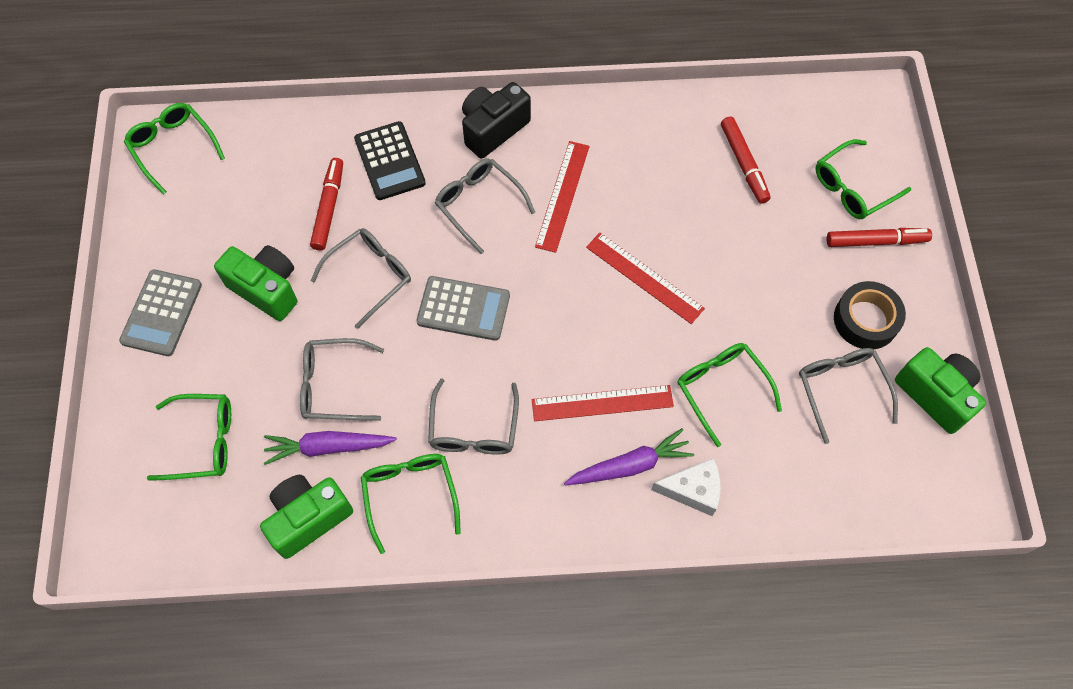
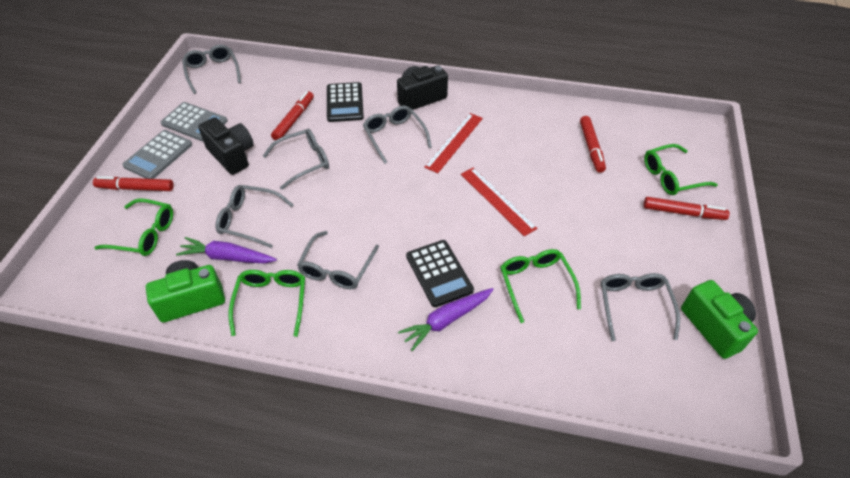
camera: 15 degrees right, 15 degrees down
green glasses [124,103,225,195] -> grey glasses [182,45,241,94]
green camera [214,245,297,321] -> black camera [198,117,254,175]
grey calculator [416,276,510,341] -> grey calculator moved to [161,102,228,142]
red ruler [532,385,674,421] -> black calculator [406,240,474,307]
purple carrot [564,428,694,485] -> purple carrot turned 150 degrees clockwise [398,288,494,351]
white cheese [651,458,721,516] -> none
black tape [834,281,906,350] -> none
none -> red marker [93,176,174,191]

